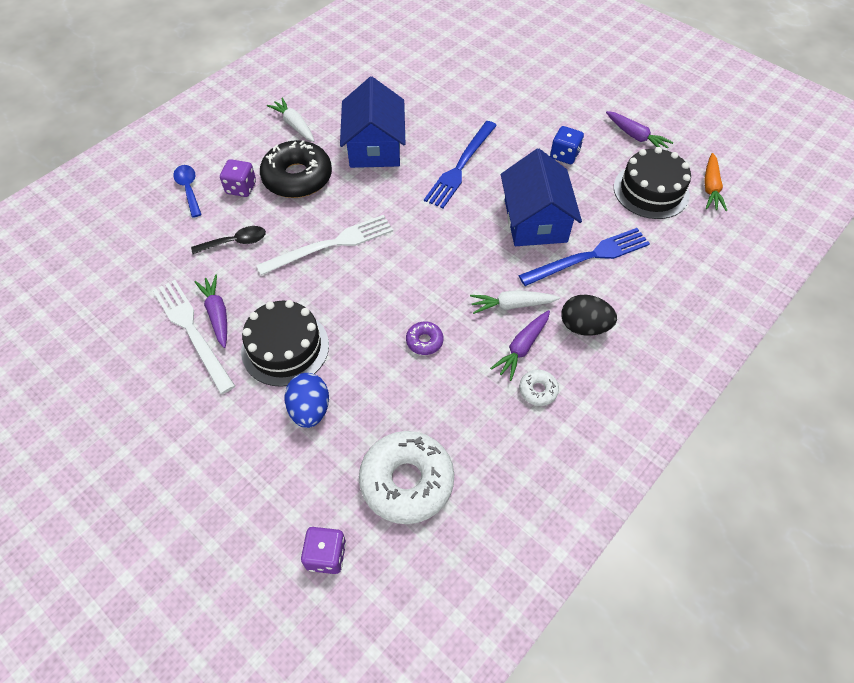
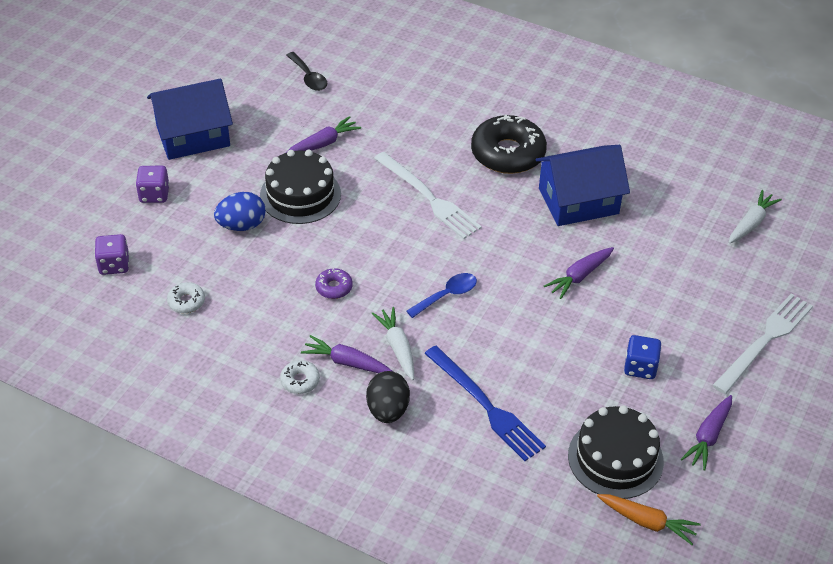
camera: 75 degrees right, 10 degrees down
white fork [152,280,235,394] -> white fork moved to [712,293,813,394]
blue spoon [173,165,202,218] -> blue spoon moved to [406,273,477,318]
black spoon [191,226,266,254] -> black spoon moved to [286,52,327,91]
purple dice [220,159,256,197] -> purple dice moved to [136,166,169,203]
white carrot [267,98,314,142] -> white carrot moved to [729,190,782,244]
white donut [359,431,454,524] -> white donut [167,282,205,313], size x0.45
blue fork [424,121,497,208] -> purple carrot [544,247,614,299]
blue house [501,149,582,246] -> blue house moved to [147,79,233,160]
orange carrot [704,153,727,211] -> orange carrot turned 150 degrees counterclockwise [597,494,701,545]

